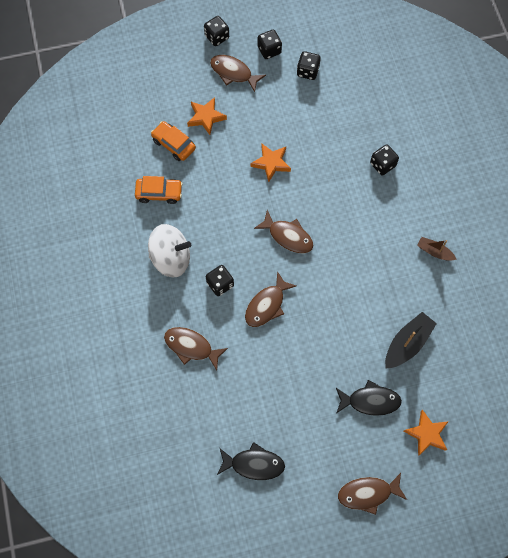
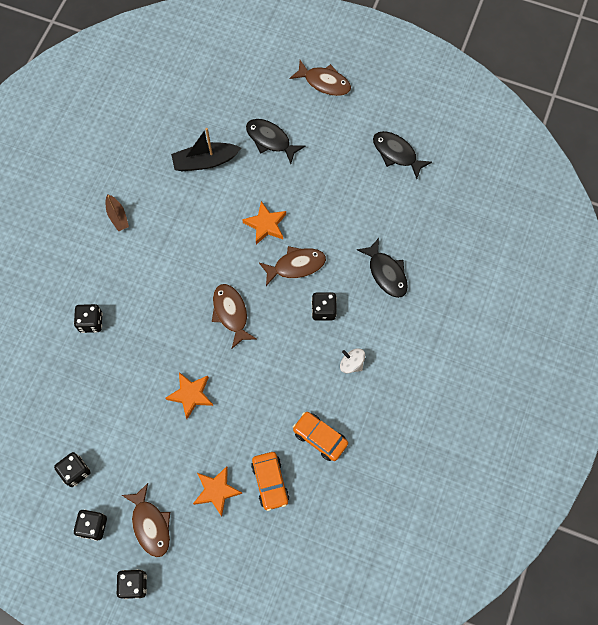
camera: 145 degrees left, 0 degrees up
white spinning top [148,224,191,278] -> white spinning top [340,348,365,373], size x0.50
brown fish [164,327,228,370] -> black fish [357,238,408,298]
orange star [404,410,449,456] -> orange star moved to [242,201,286,244]

